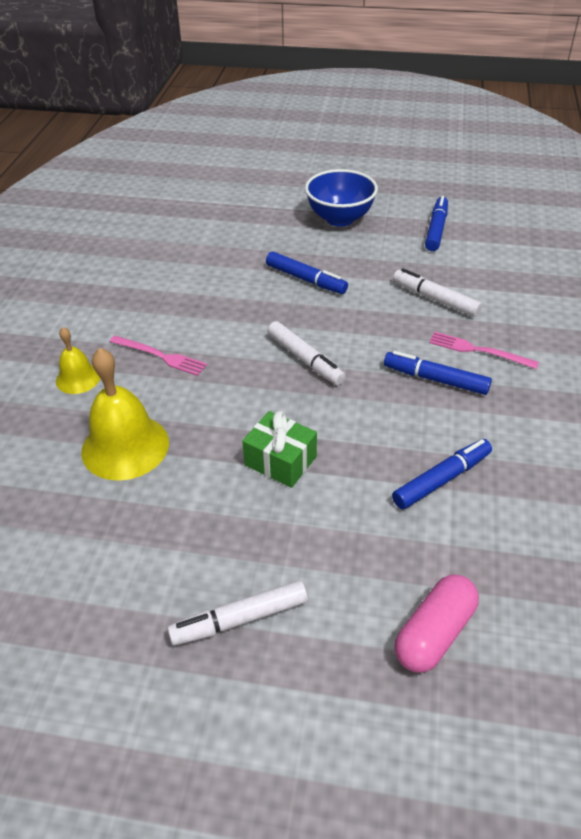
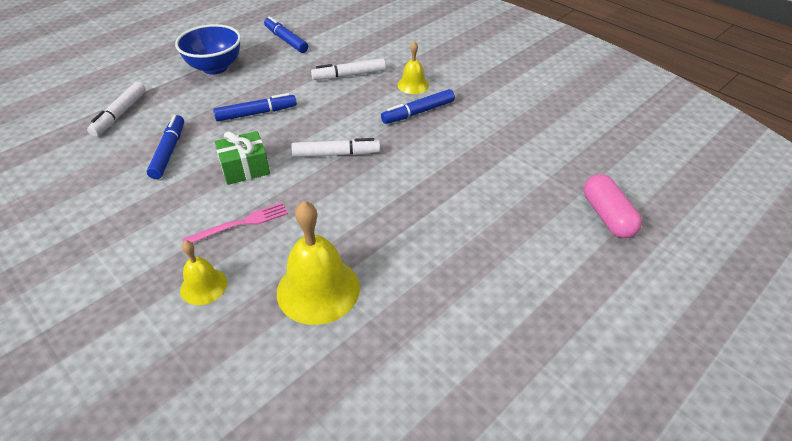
camera: 55 degrees left, 0 degrees up
white marker [167,580,308,646] -> white marker moved to [87,82,146,136]
green gift [242,411,317,488] -> green gift moved to [215,131,270,185]
blue marker [392,439,492,509] -> blue marker moved to [147,115,184,179]
pink fork [429,332,539,369] -> yellow bell [397,42,429,94]

